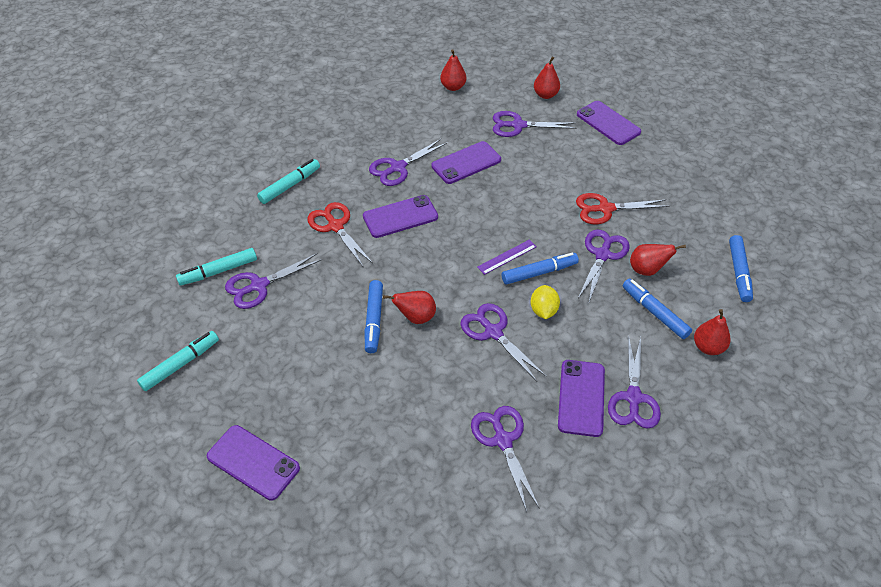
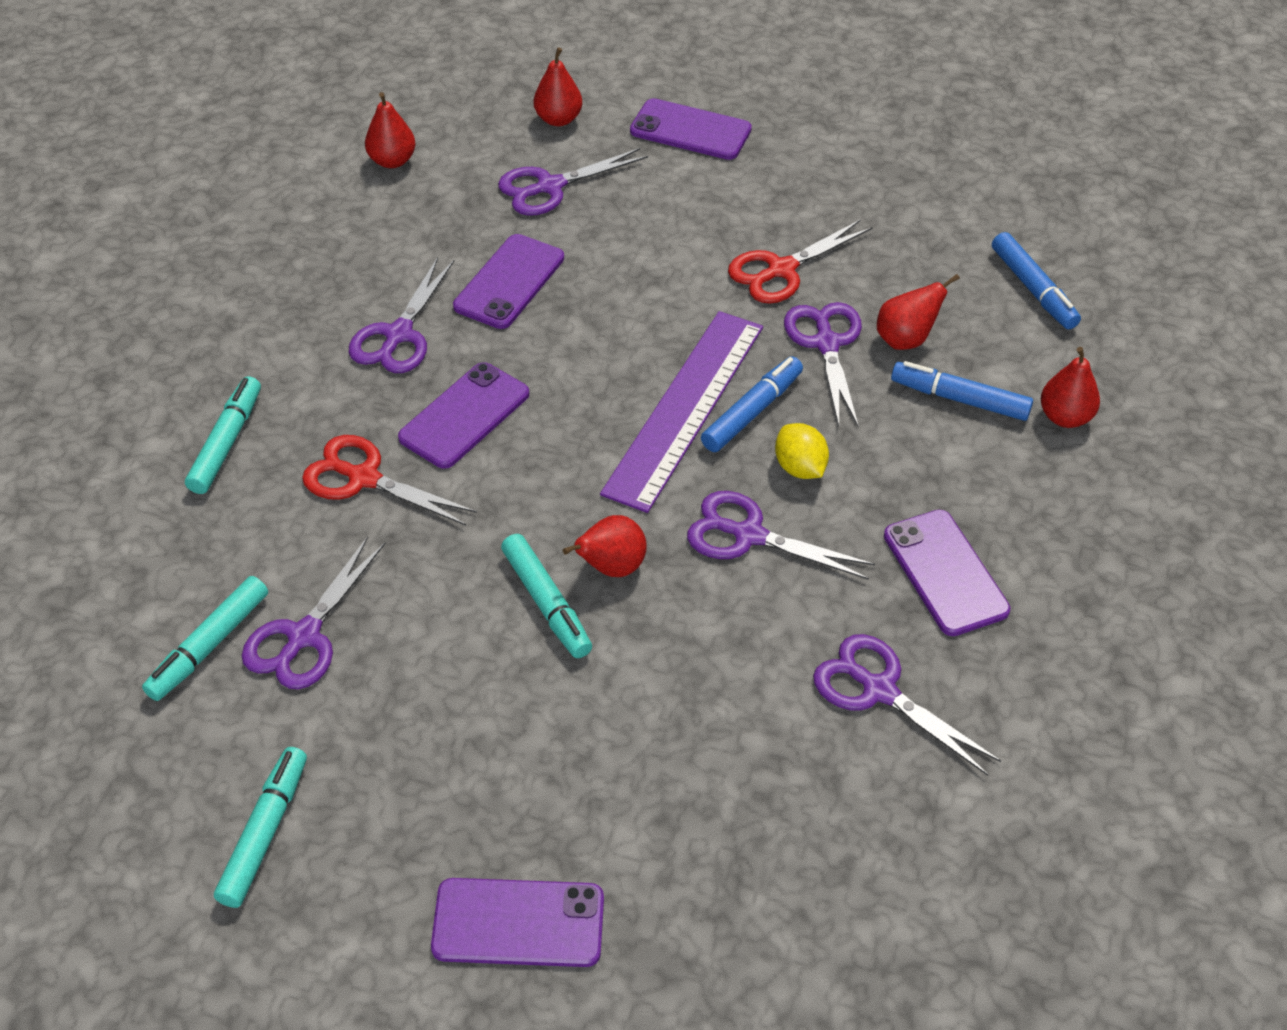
camera: 30 degrees left, 0 degrees up
blue marker [365,280,383,353] -> turquoise marker [501,534,592,658]
purple ruler [477,240,537,275] -> purple ruler [600,311,763,513], size x2.34
purple scissors [608,335,661,429] -> none

